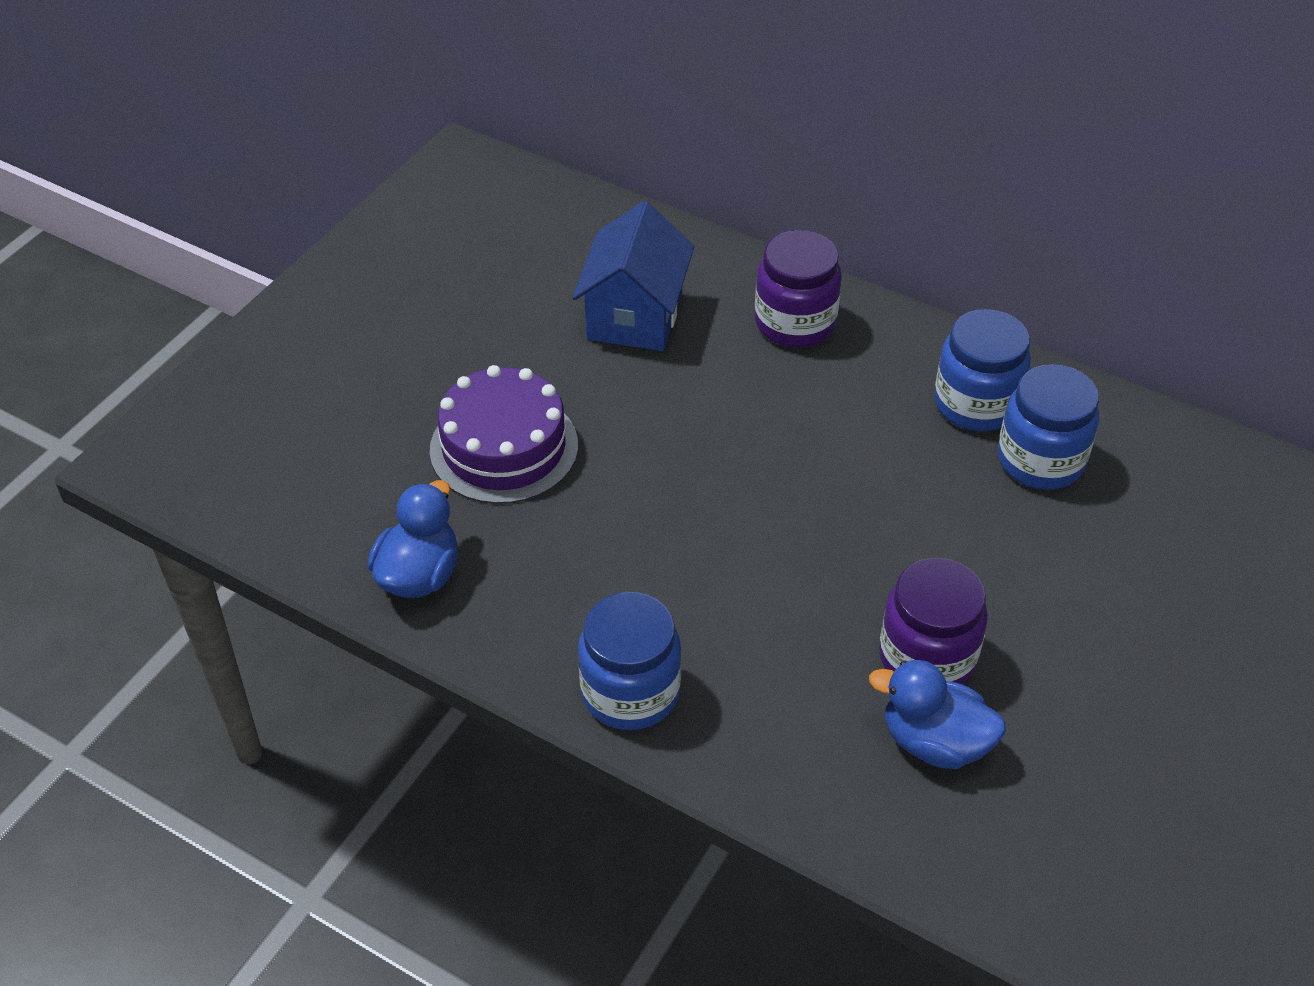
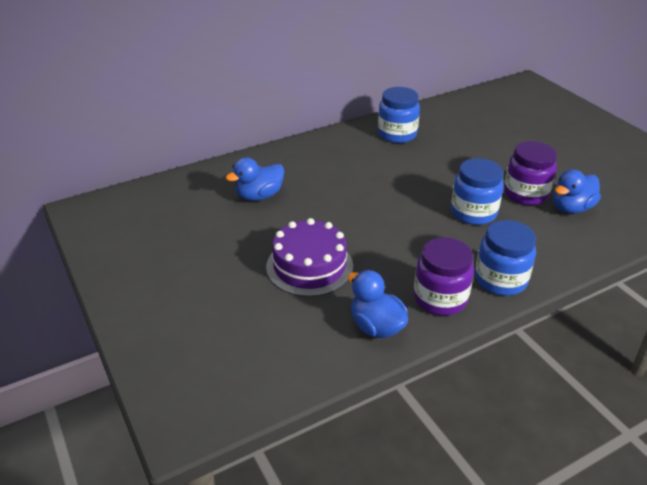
camera: 60 degrees left, 10 degrees down
blue house [572,201,694,351] -> blue duck [226,157,284,201]
purple jar [755,230,842,347] -> purple jar moved to [414,237,474,316]
blue jar [998,364,1099,490] -> blue jar moved to [451,158,504,225]

